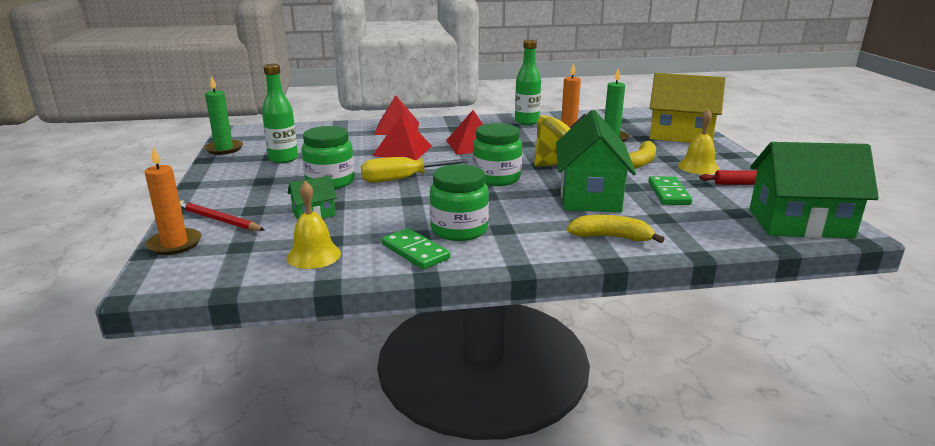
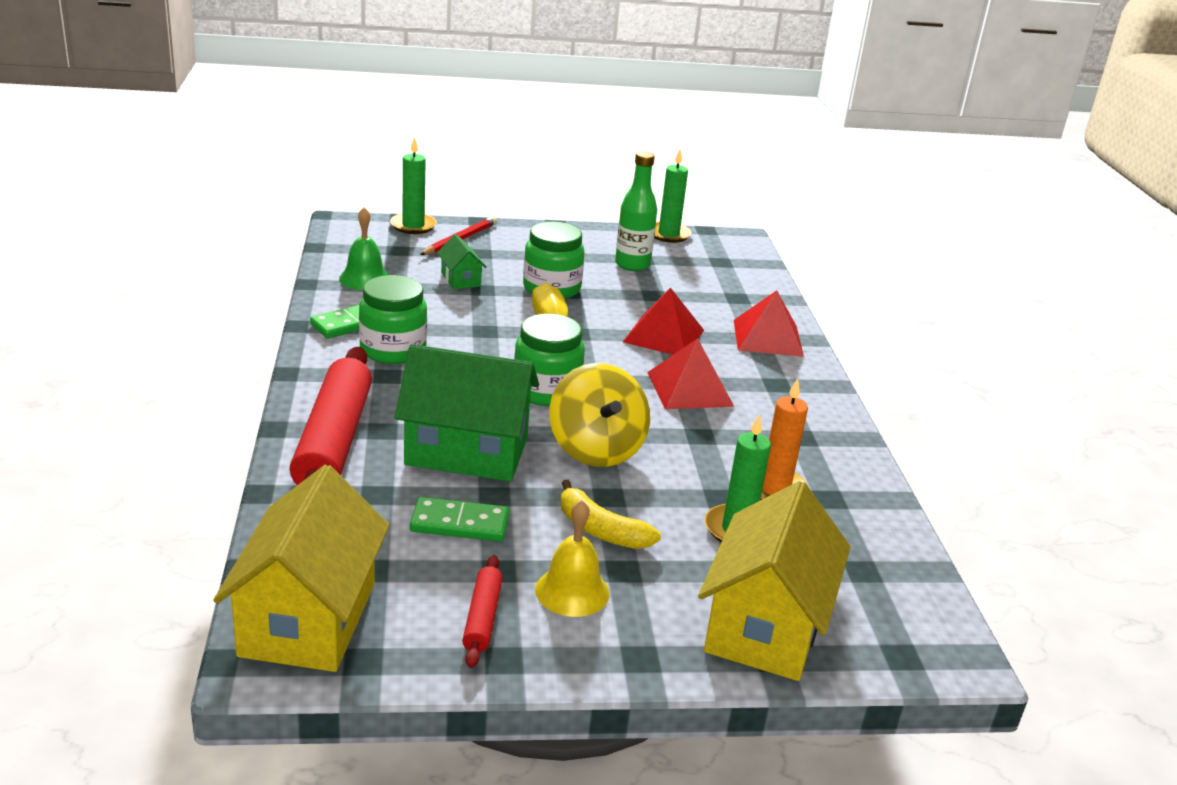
camera: 90 degrees right, 5 degrees up
orange candle [145,146,202,255] -> green candle [390,137,437,234]
yellow bell [287,181,341,269] -> green bell [339,207,388,290]
green bottle [515,40,541,125] -> none
yellow banana [567,215,664,243] -> red rolling pin [289,347,372,485]
green house [749,142,879,239] -> yellow house [213,465,390,672]

